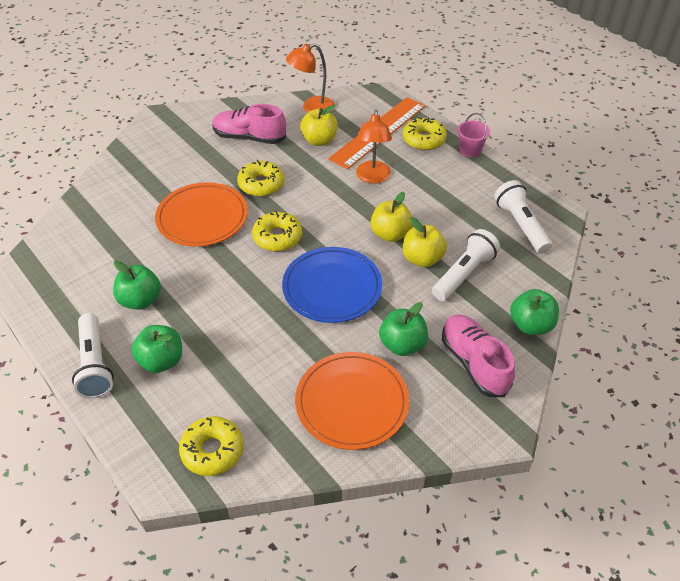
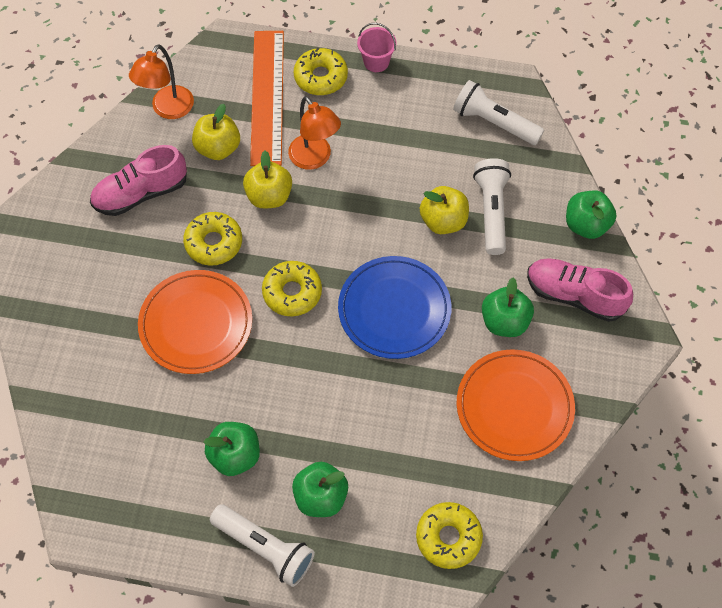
camera: 40 degrees left, 15 degrees up
yellow apple [371,192,413,242] -> yellow apple moved to [243,151,292,208]

